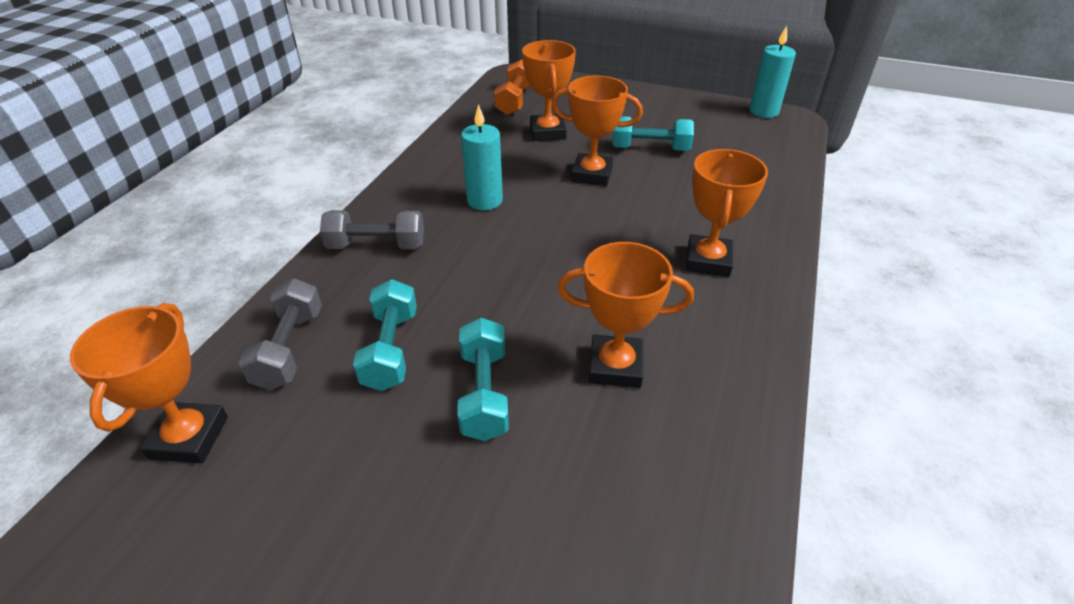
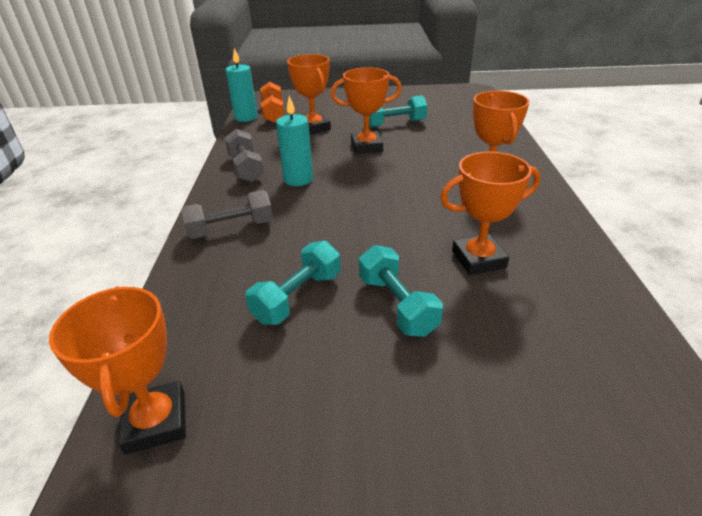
camera: 20 degrees left, 5 degrees down
grey dumbbell [238,278,322,390] -> grey dumbbell moved to [225,129,264,182]
turquoise dumbbell [353,279,417,391] -> turquoise dumbbell turned 60 degrees clockwise [245,241,341,325]
turquoise candle [749,26,796,118] -> turquoise candle moved to [226,48,258,122]

